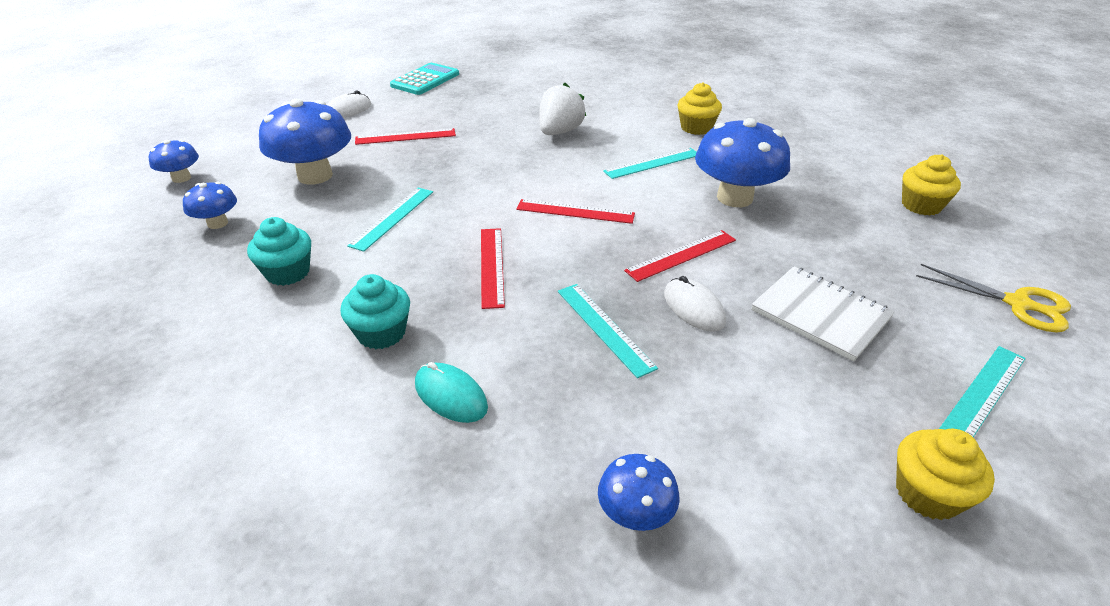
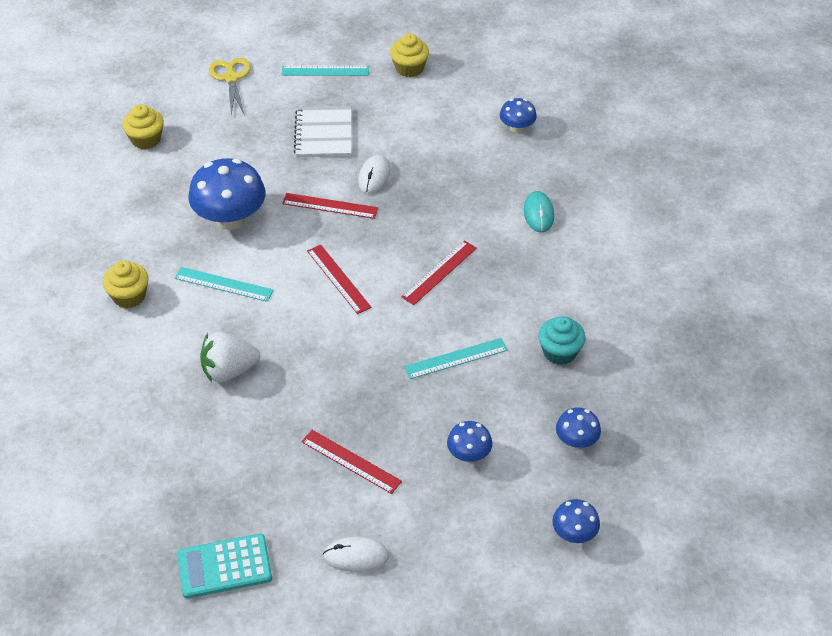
camera: 135 degrees left, 10 degrees up
blue mushroom [259,99,351,185] -> blue mushroom [447,421,492,462], size x0.52
turquoise cupcake [340,274,410,349] -> none
turquoise ruler [558,284,658,378] -> none

